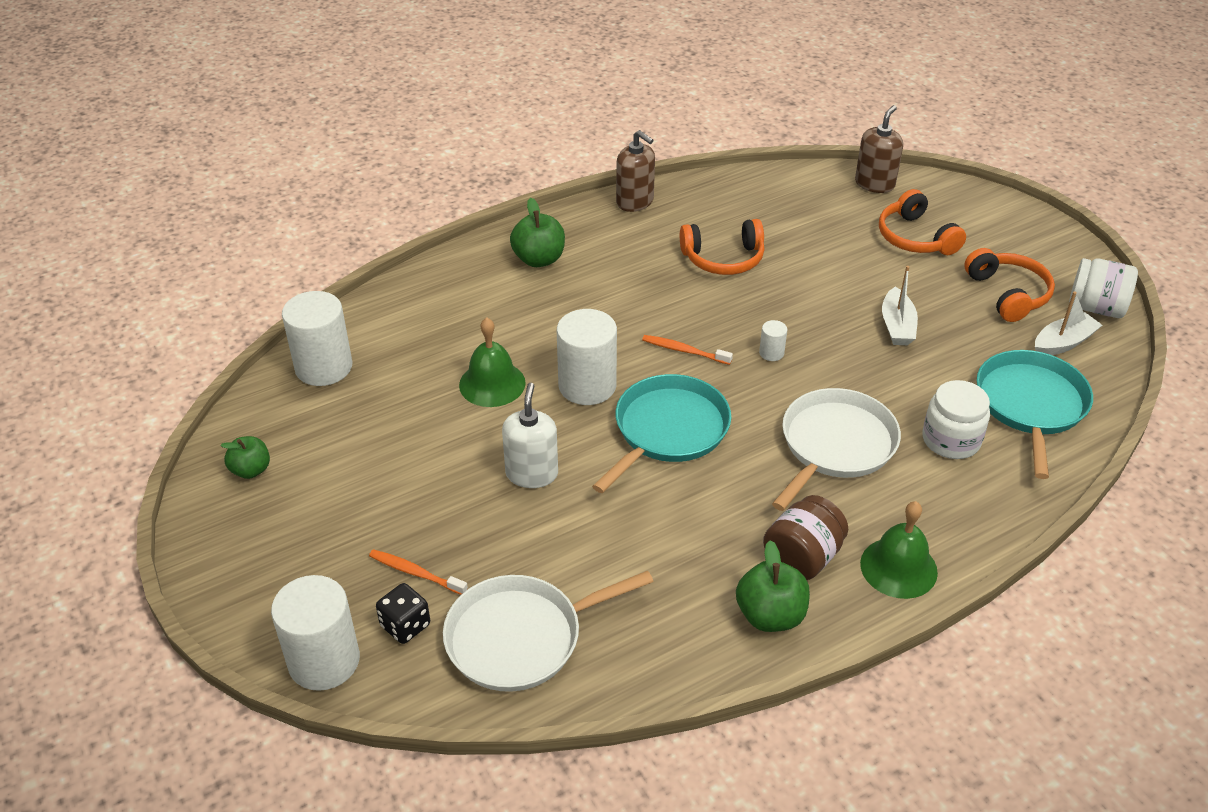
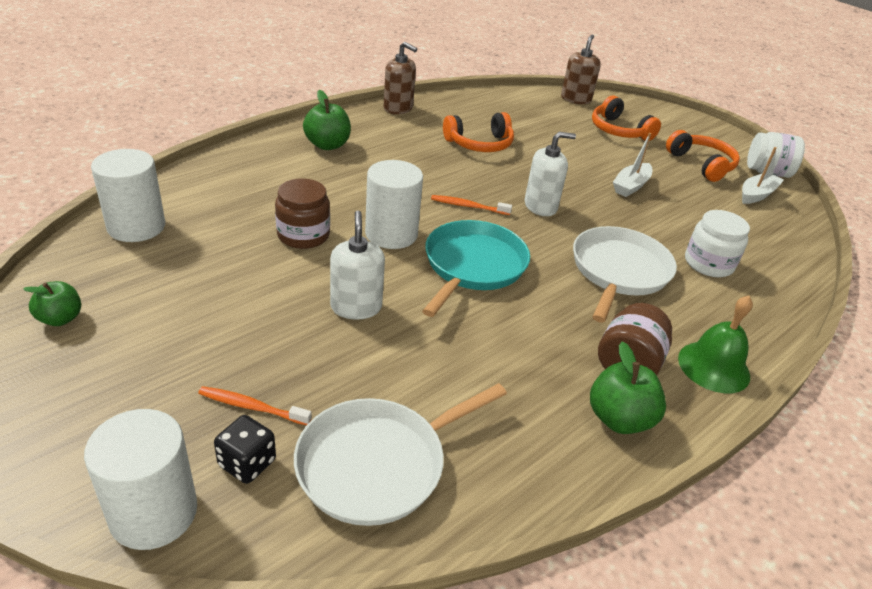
camera: 15 degrees left, 5 degrees down
green bell [459,317,526,407] -> brown jar [275,178,330,249]
white cylinder [759,320,787,361] -> white soap dispenser [524,132,576,216]
white boat [882,266,918,345] -> white boat turned 45 degrees clockwise [613,133,652,197]
turquoise pan [976,350,1093,479] -> none

